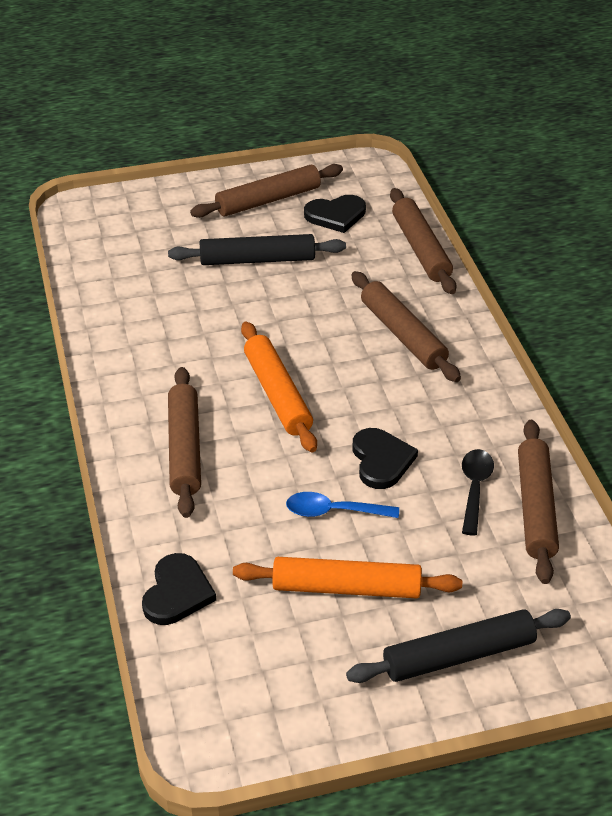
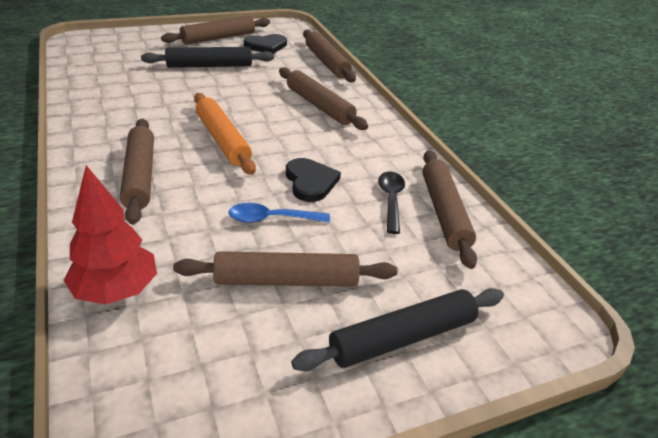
camera: 10 degrees left, 5 degrees down
black heart [142,553,216,625] -> red tree [63,165,157,305]
orange rolling pin [233,557,462,598] -> brown rolling pin [173,251,397,287]

